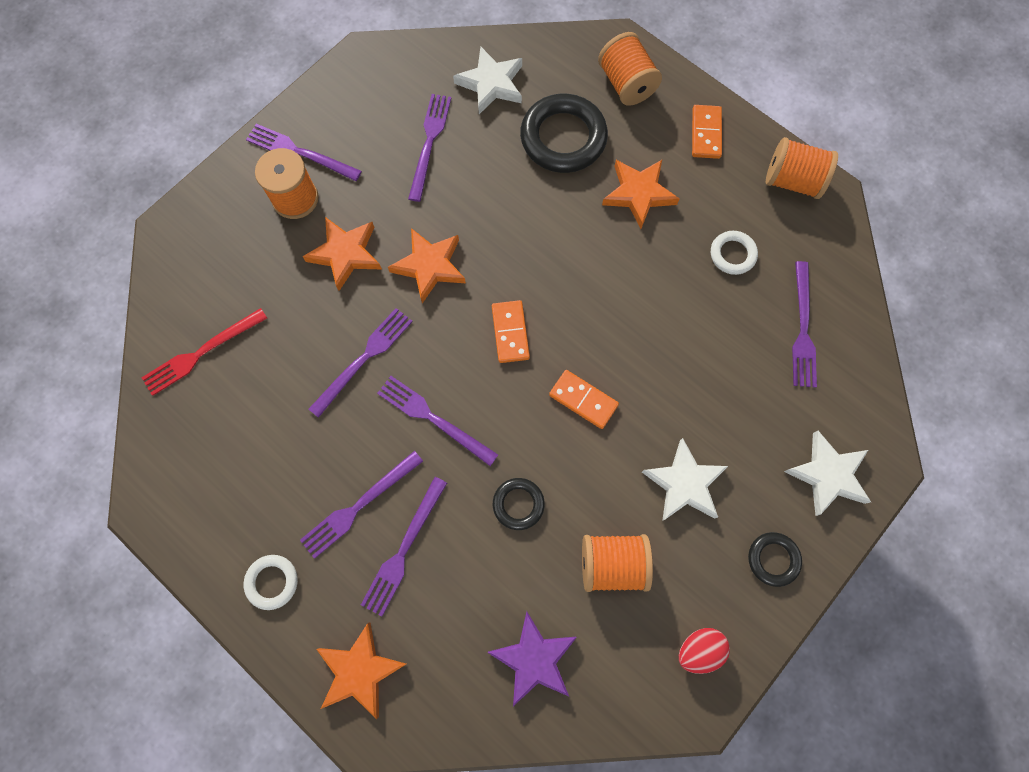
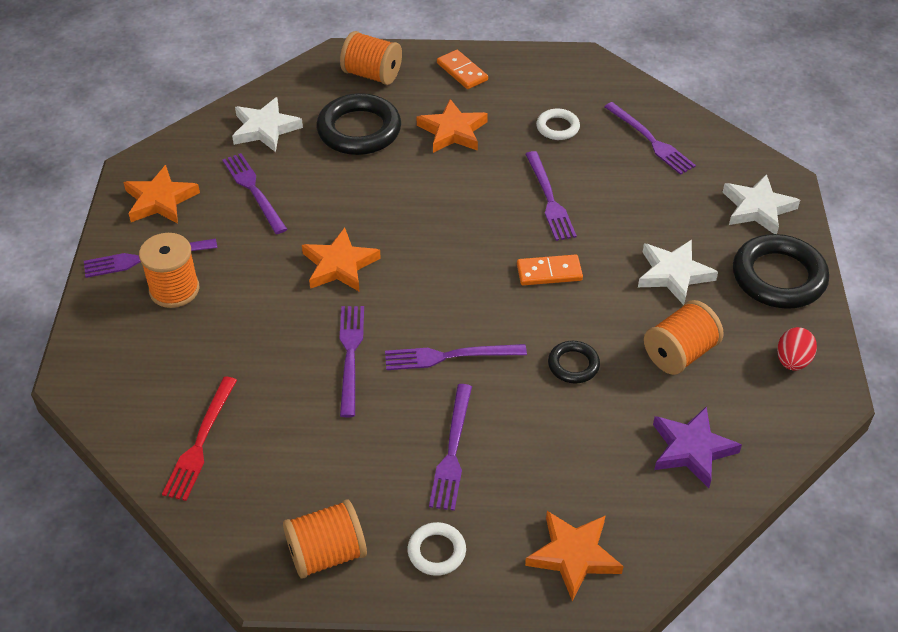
camera: 40 degrees left, 25 degrees down
orange star [302,217,382,291] -> orange star moved to [123,165,200,223]
purple fork [361,477,447,616] -> purple fork moved to [525,151,577,241]
orange domino [492,300,530,363] -> none
black ring [748,532,802,587] -> black ring [733,234,829,309], size x1.94
orange spool [766,137,838,199] -> orange spool moved to [283,499,367,579]

